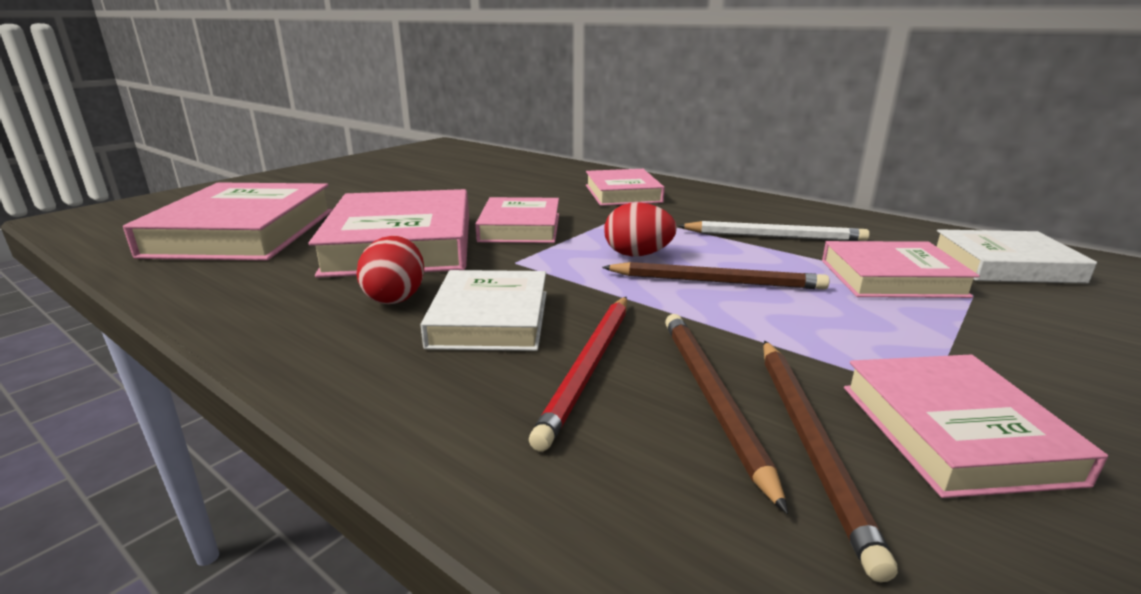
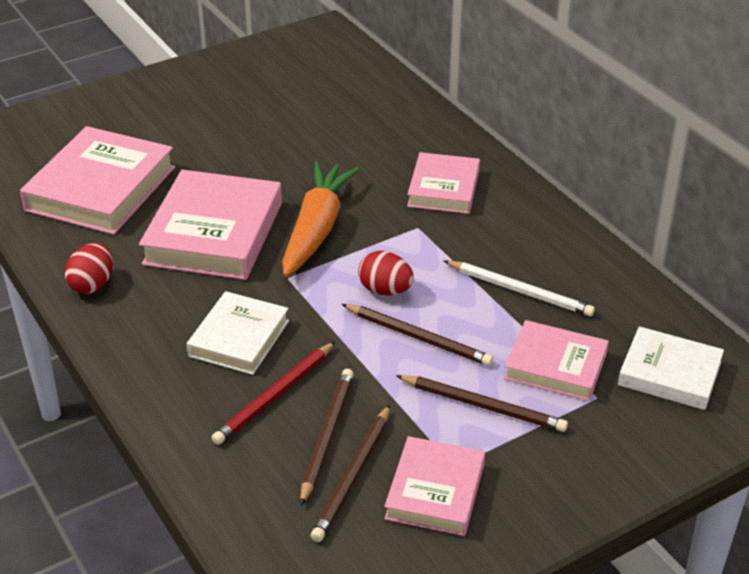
camera: 20 degrees right, 15 degrees up
red egg [356,235,424,304] -> red egg moved to [65,243,113,294]
pink book [475,197,559,243] -> orange carrot [282,162,359,277]
none -> brown pencil [396,375,568,432]

